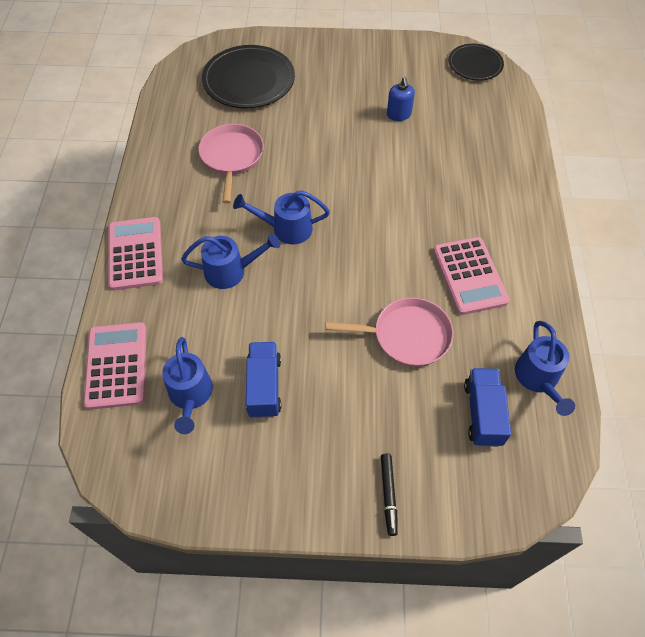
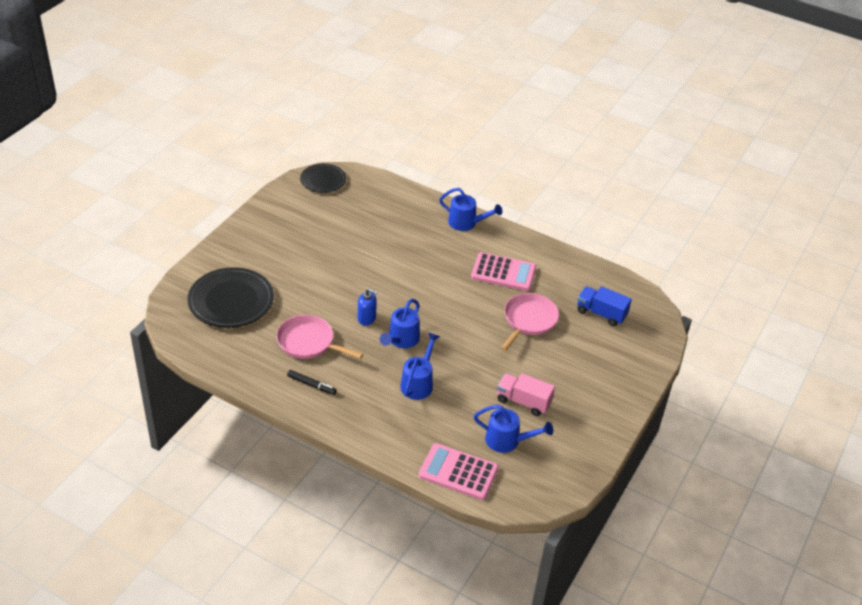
camera: 65 degrees left, 15 degrees down
pink calculator [108,217,163,290] -> none
blue truck [246,342,281,418] -> pink truck [497,373,555,416]
black marker [381,453,398,536] -> black marker moved to [287,370,337,395]
blue soap dispenser [387,77,415,121] -> blue soap dispenser moved to [358,288,378,326]
blue watering can [515,321,575,416] -> blue watering can moved to [439,188,502,231]

